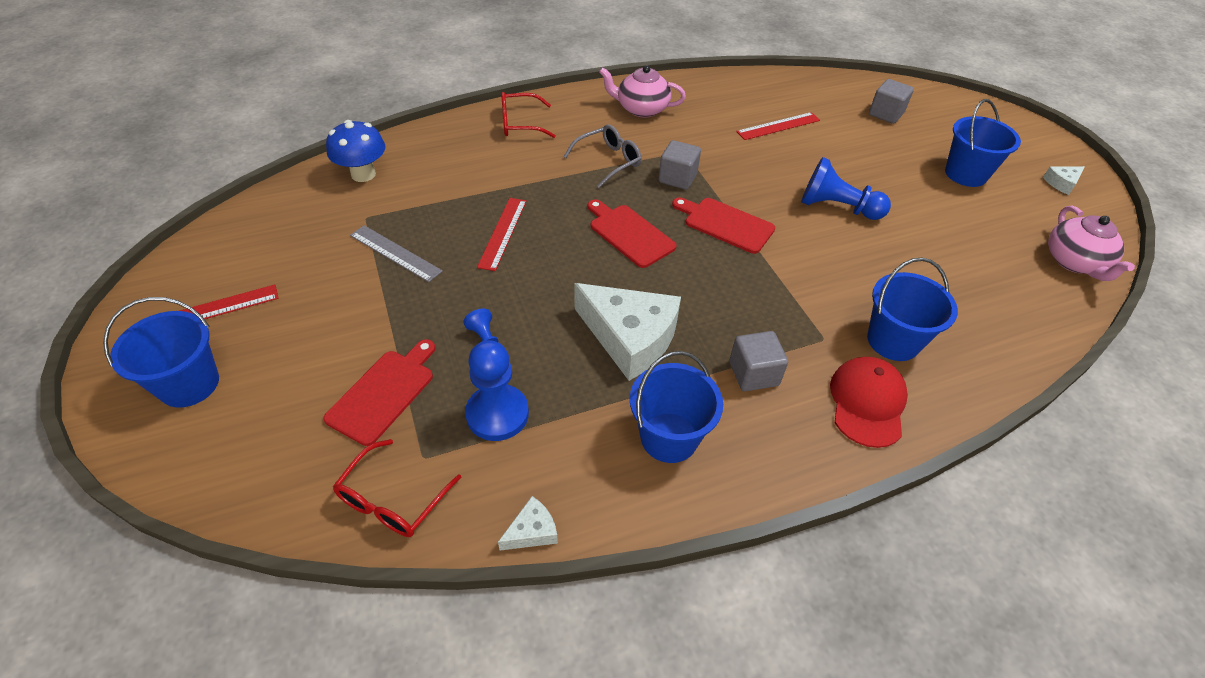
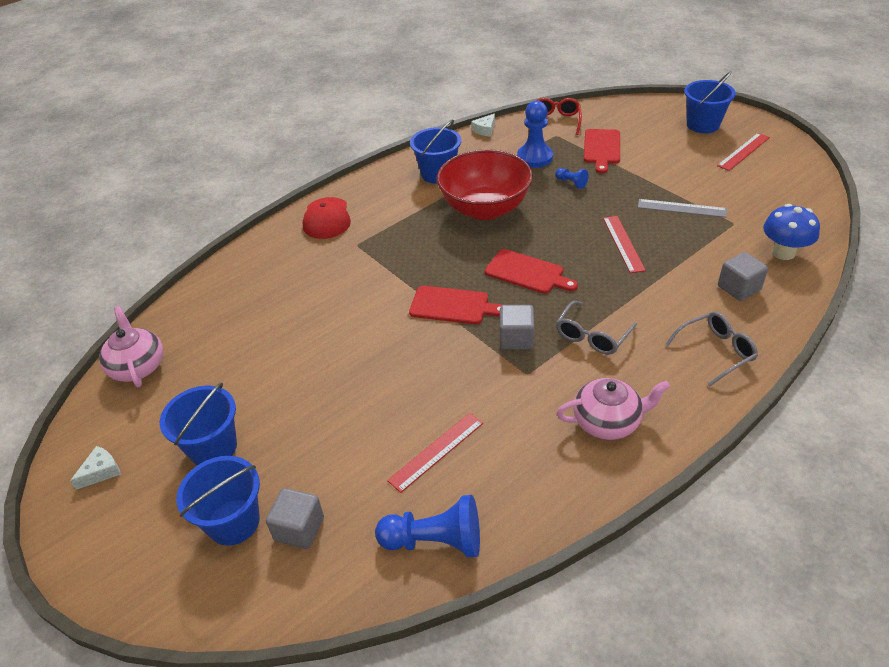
camera: 165 degrees right, 5 degrees down
red glasses [501,92,556,138] -> grey glasses [666,311,758,386]
white cheese [574,283,681,381] -> red bowl [437,149,533,220]
grey cube [730,331,788,391] -> grey cube moved to [718,252,768,301]
blue pawn [801,157,891,220] -> blue pawn moved to [375,495,480,558]
blue bucket [867,258,958,361] -> blue bucket moved to [176,456,260,546]

